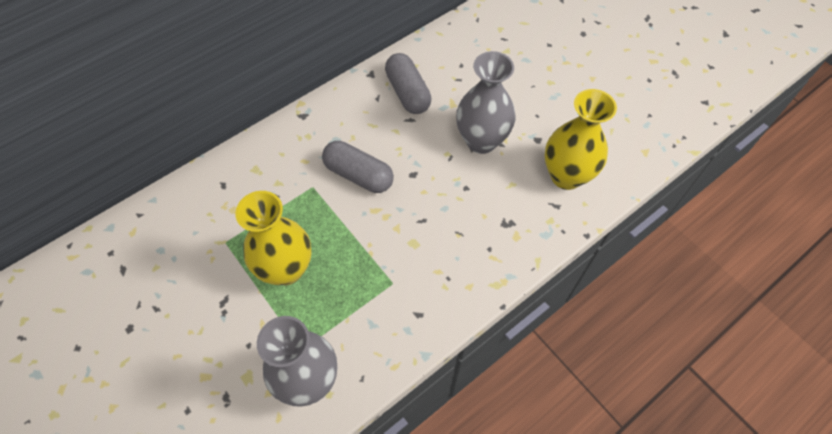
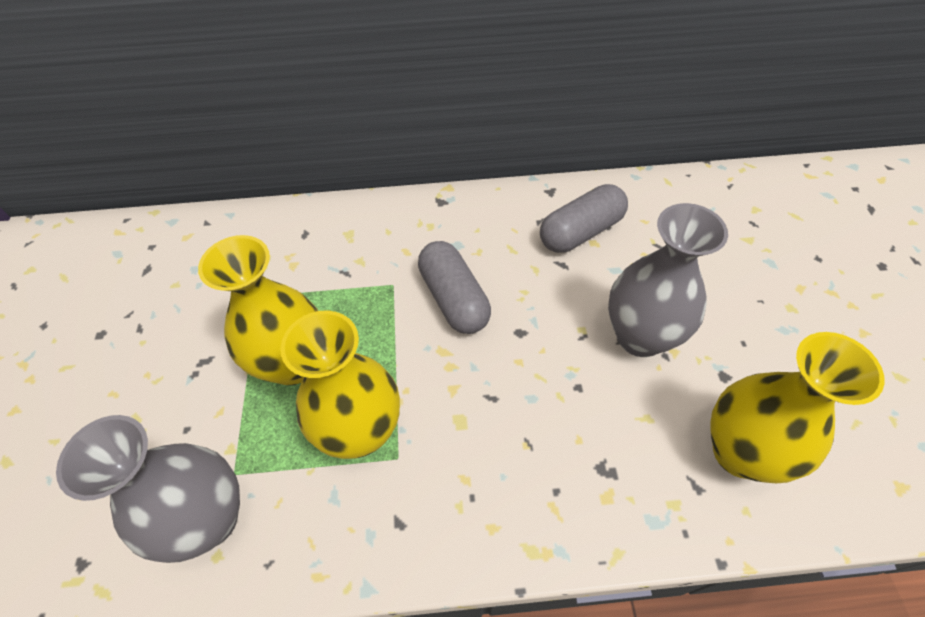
camera: 35 degrees right, 5 degrees down
grey capsule [385,53,431,114] -> grey capsule turned 45 degrees clockwise [540,184,628,253]
none -> yellow vase [280,311,400,459]

